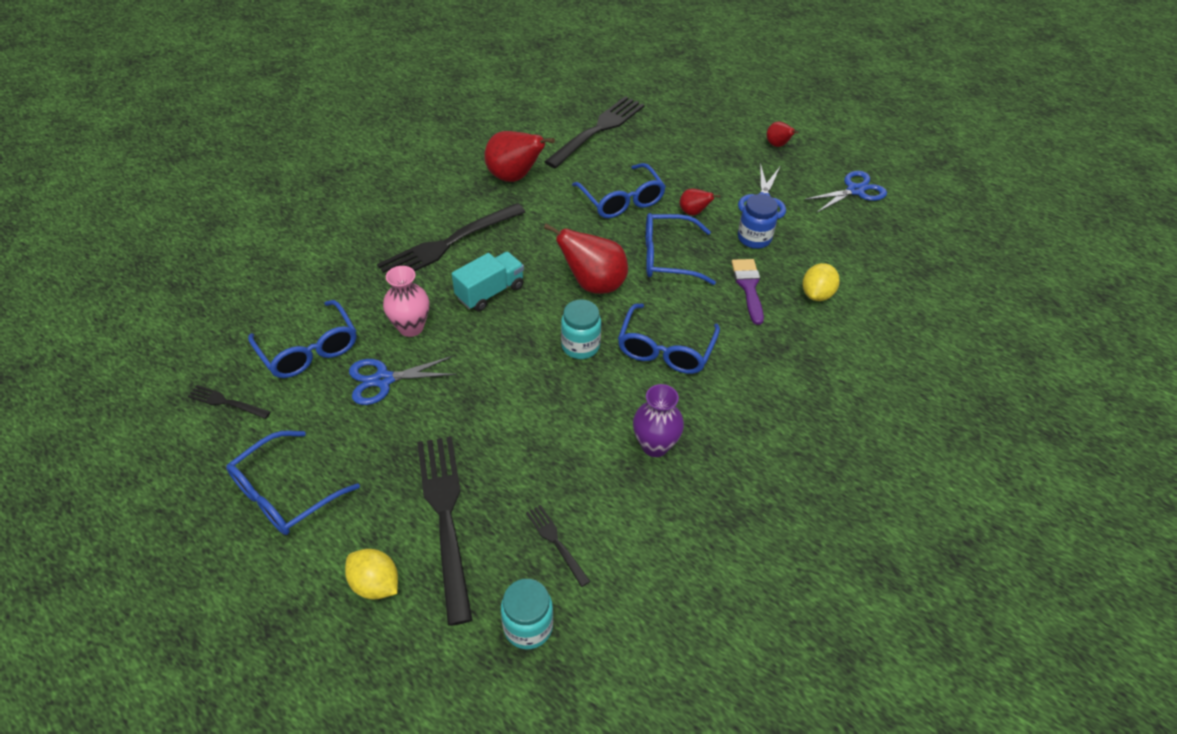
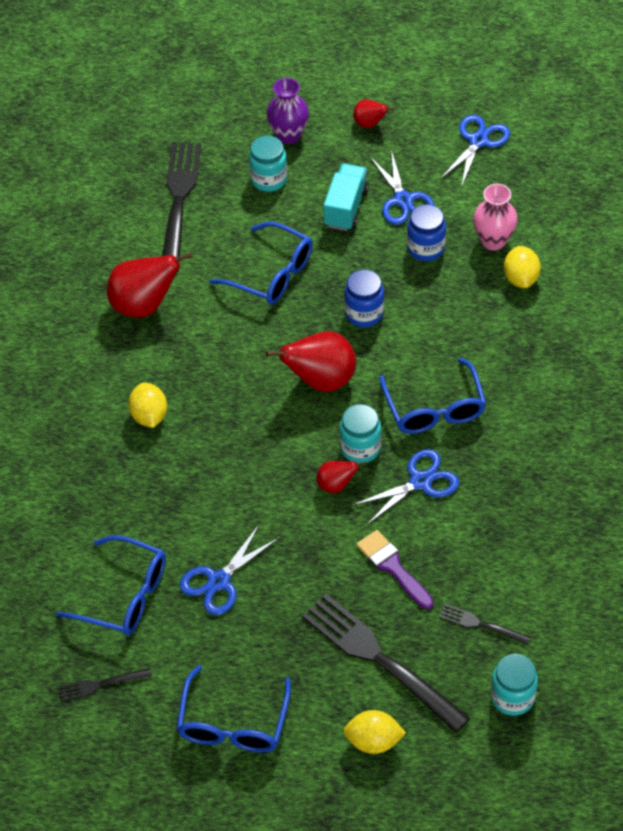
camera: 30 degrees left, 5 degrees up
black fork [377,203,525,275] -> yellow lemon [128,382,167,428]
pink vase [383,266,429,337] -> pink vase moved to [473,184,518,250]
turquoise truck [452,252,524,311] -> turquoise truck moved to [323,163,369,231]
purple vase [633,384,684,457] -> purple vase moved to [267,78,309,144]
blue glasses [646,213,716,285] -> blue jar [344,269,384,327]
red pear [680,188,720,215] -> red pear moved to [317,461,366,493]
purple brush [731,259,764,325] -> purple brush moved to [357,530,433,609]
none -> turquoise jar [249,136,287,192]
none -> blue scissors [352,449,459,525]

